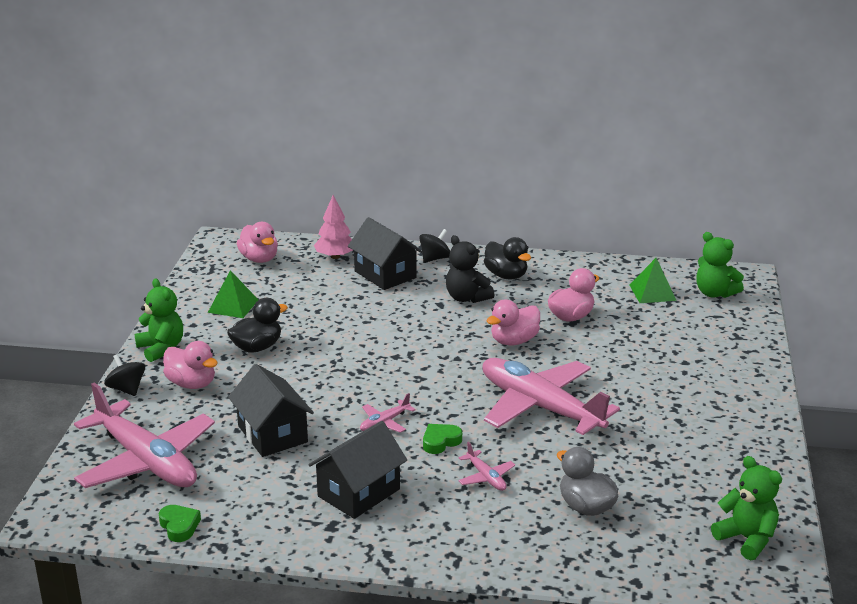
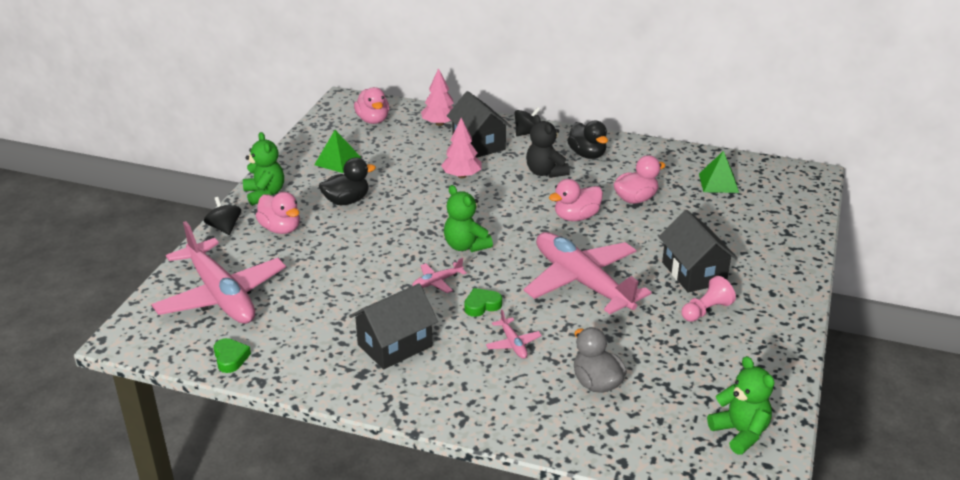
camera: 10 degrees right, 5 degrees up
black house [228,364,314,457] -> black house moved to [659,210,738,293]
green teddy bear [696,232,744,298] -> green teddy bear moved to [444,185,493,252]
none -> pink tree [441,118,481,178]
none -> pink pawn [681,276,736,322]

